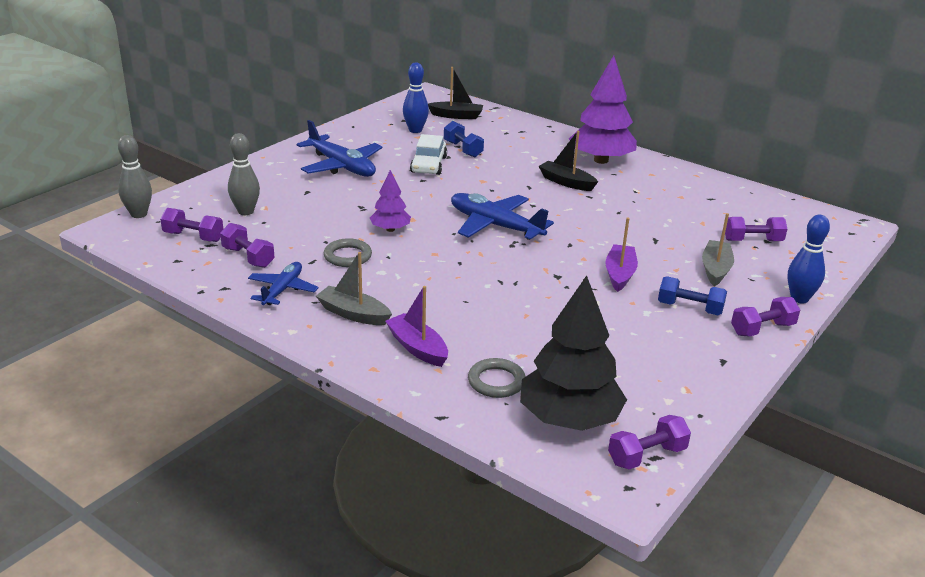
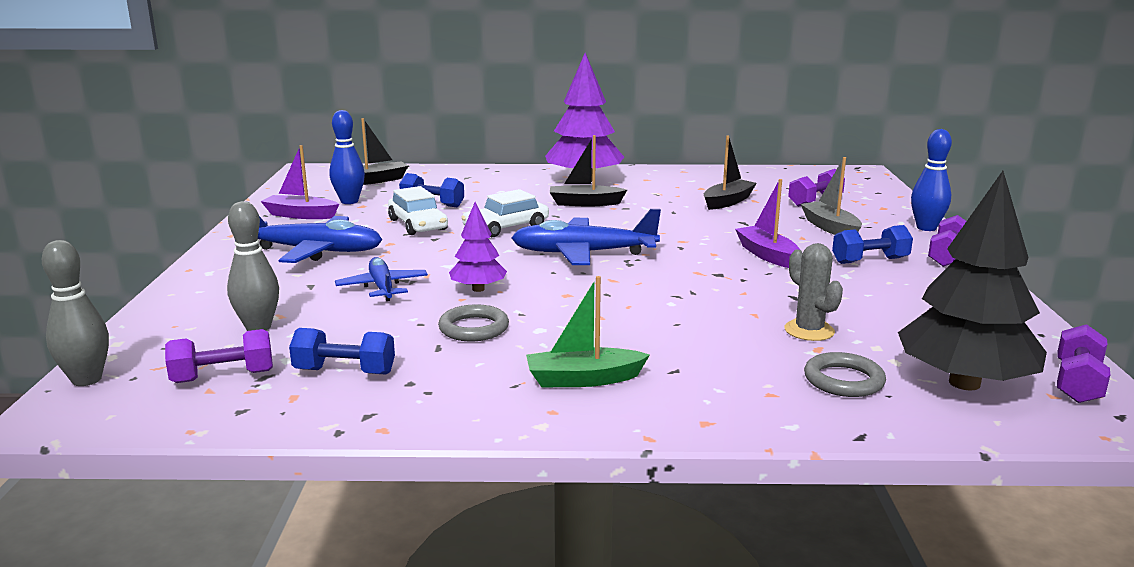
camera: 35 degrees left, 10 degrees down
purple dumbbell [220,223,275,268] -> blue dumbbell [289,328,395,375]
blue plane [248,262,318,305] -> blue plane moved to [335,257,428,301]
grey boat [316,252,392,325] -> green boat [526,276,650,387]
purple boat [385,286,448,367] -> purple boat moved to [261,145,339,219]
none -> white car [461,189,549,237]
none -> black boat [704,136,757,210]
none -> grey cactus [784,243,843,341]

